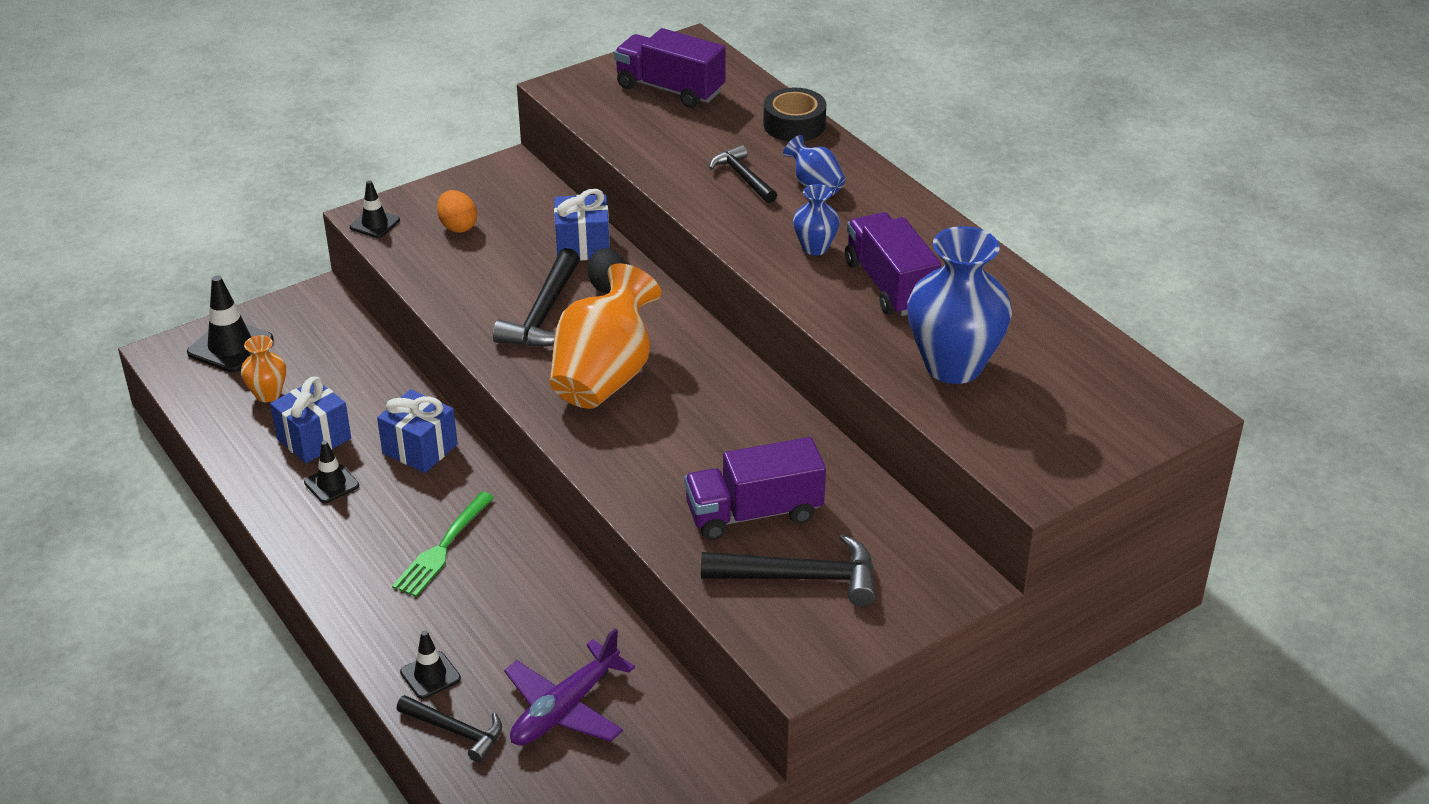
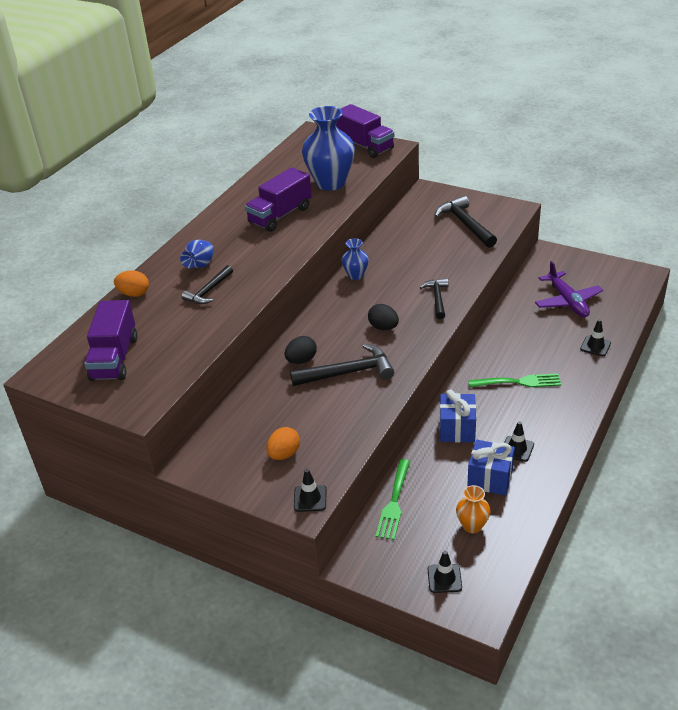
camera: 115 degrees left, 0 degrees up
black traffic cone [187,275,274,373] -> black traffic cone [428,551,462,593], size x0.60
black hammer [397,695,502,763] -> black hammer moved to [420,278,449,319]
purple plane [504,628,635,745] -> purple plane turned 60 degrees clockwise [535,261,603,317]
orange vase [550,263,661,409] -> black egg [368,304,399,330]
blue gift [554,189,610,260] -> none
purple truck [684,437,826,540] -> purple truck moved to [336,104,394,158]
black tape [763,87,826,142] -> orange egg [114,270,149,297]
blue vase [793,184,840,255] -> blue vase moved to [342,238,369,280]
none -> green fork [376,459,410,540]

